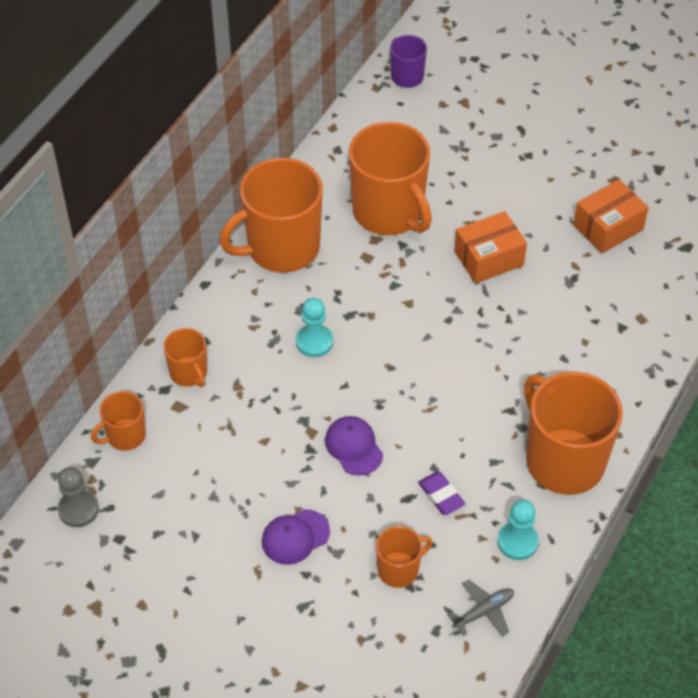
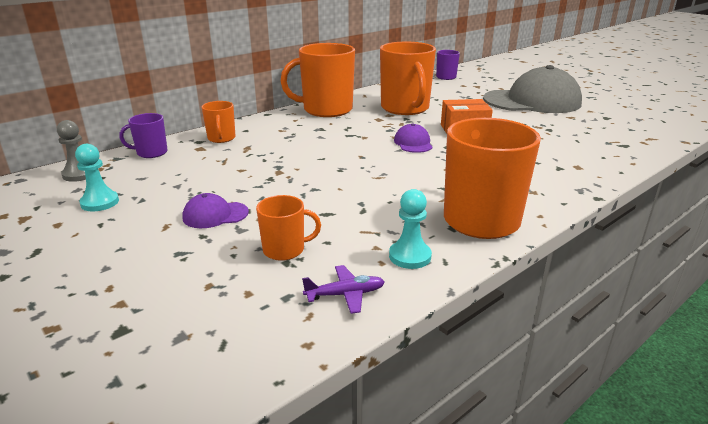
camera: 20 degrees right, 25 degrees down
orange mug [91,391,146,451] -> purple mug [120,113,168,158]
turquoise pawn [296,298,333,357] -> turquoise pawn moved to [75,144,119,211]
purple cap [325,416,383,476] -> purple cap moved to [394,123,433,153]
purple eraser [418,472,465,515] -> none
grey plane [447,580,514,637] -> purple plane [302,265,385,314]
orange box [573,179,649,253] -> none
none -> grey cap [483,65,582,113]

